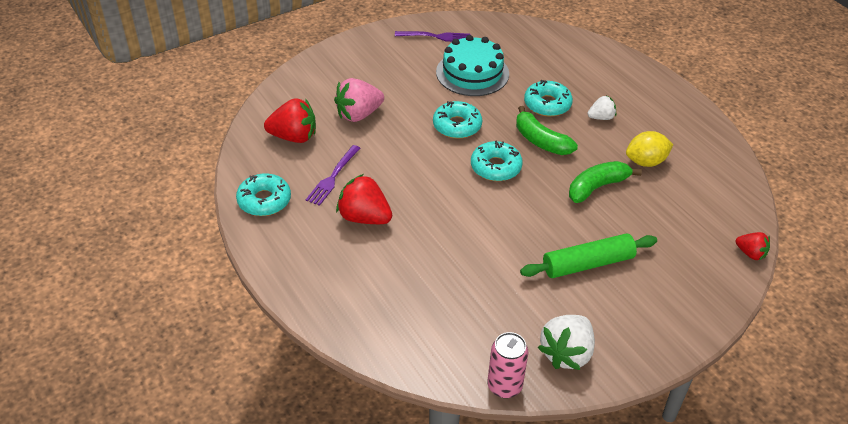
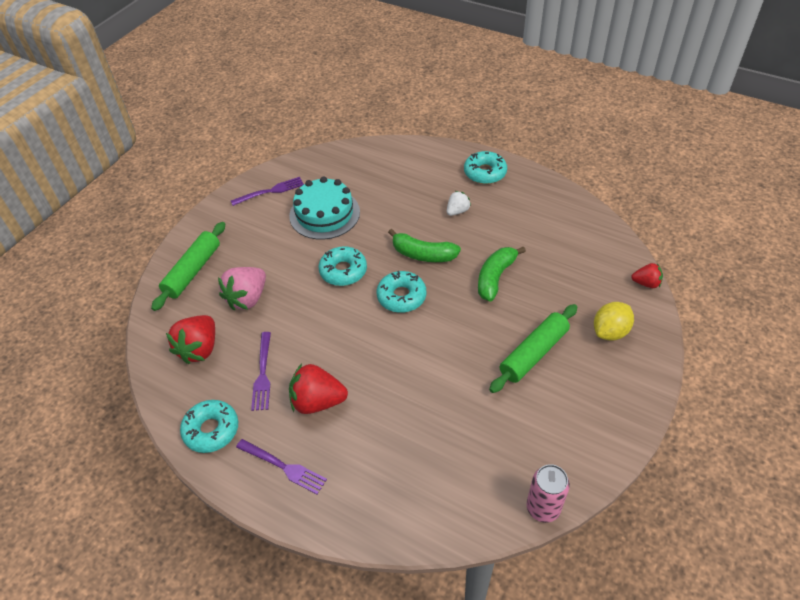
camera: 25 degrees left, 5 degrees up
red strawberry [264,98,316,143] -> red strawberry turned 135 degrees clockwise [166,315,215,364]
turquoise donut [524,80,573,117] -> turquoise donut moved to [464,151,507,184]
white strawberry [538,315,595,370] -> none
yellow lemon [626,131,674,167] -> yellow lemon moved to [594,302,634,341]
none -> green rolling pin [151,222,225,311]
none -> purple fork [236,439,327,494]

